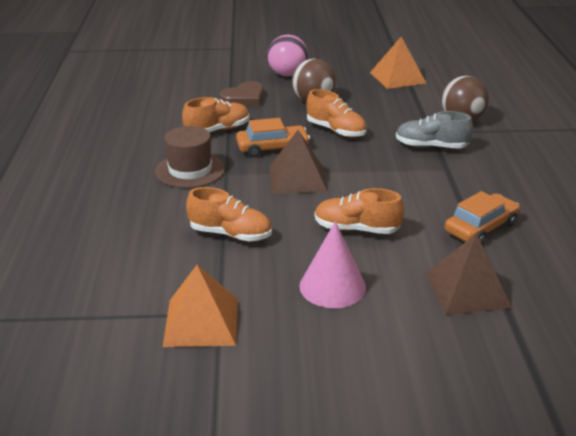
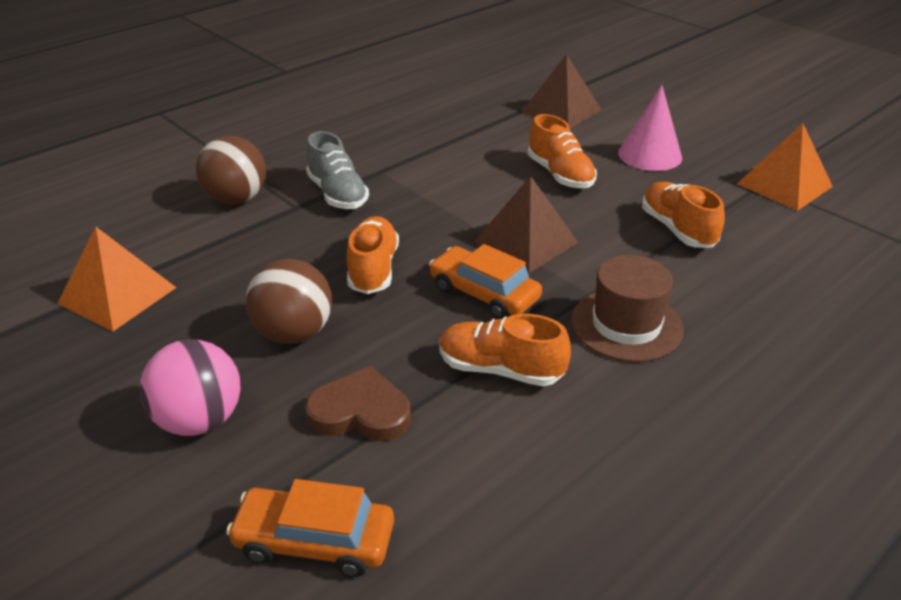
camera: 130 degrees left, 5 degrees up
orange car [445,191,520,244] -> orange car moved to [226,479,394,577]

